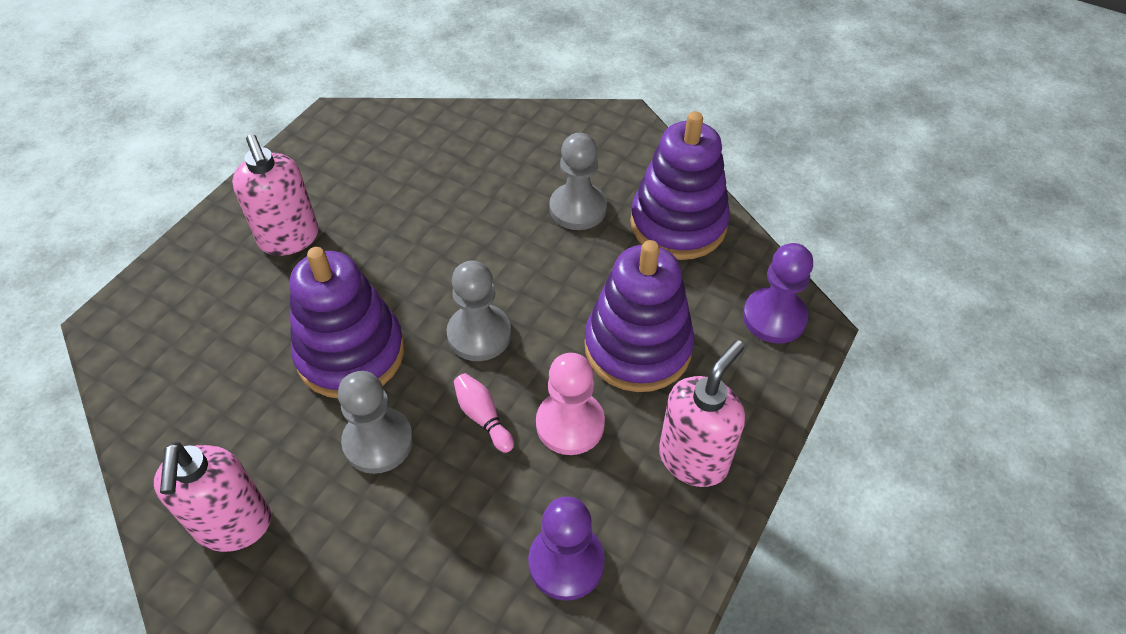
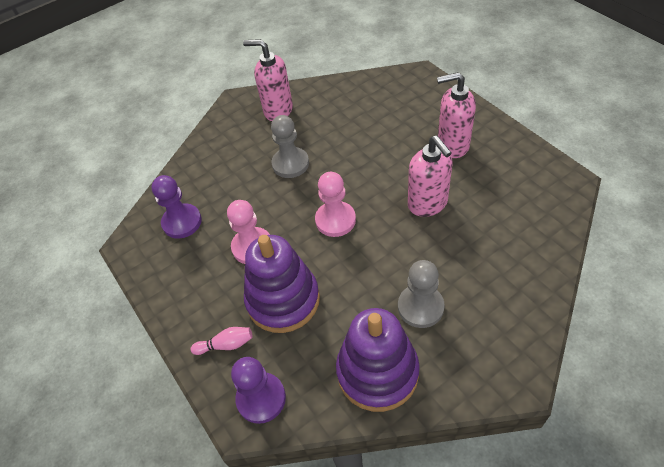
camera: 120 degrees right, 0 degrees up
purple stacking toy [290,247,404,398] -> none
grey pawn [447,260,511,361] -> pink pawn [315,172,356,237]
pink bowling pin [454,373,514,453] -> pink bowling pin moved to [191,327,253,355]
pink soap dispenser [659,340,745,487] -> pink soap dispenser moved to [408,136,453,217]

